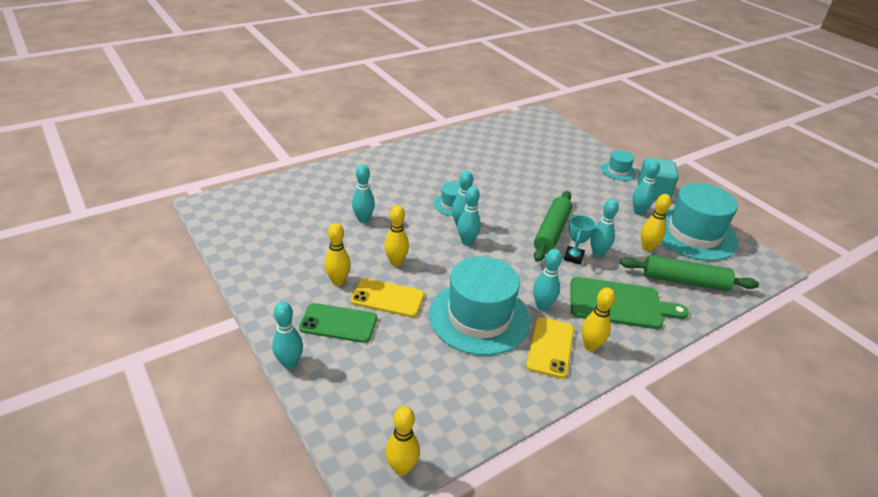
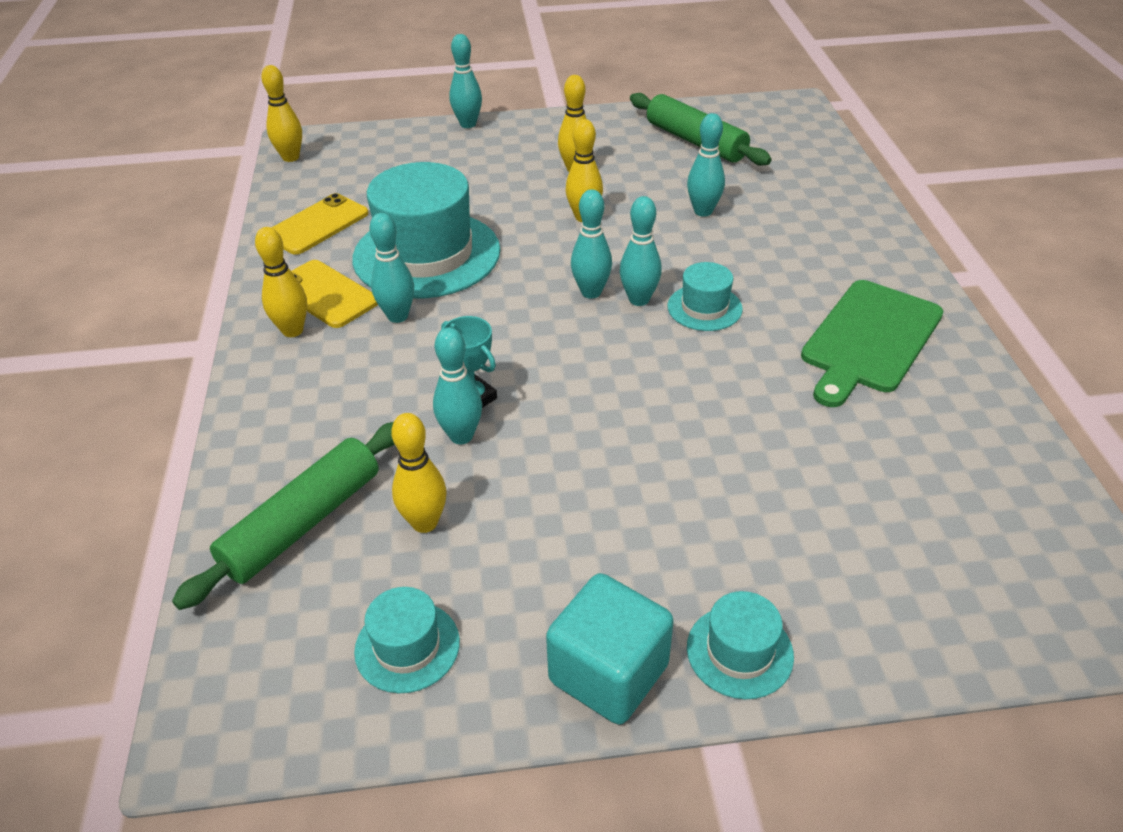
camera: 120 degrees right, 5 degrees up
green phone [299,303,377,343] -> none
yellow phone [351,278,424,317] -> yellow phone moved to [271,193,369,255]
green rolling pin [534,191,572,262] -> green rolling pin moved to [630,93,772,166]
green cutting board [570,277,689,329] -> green cutting board moved to [801,280,943,407]
turquoise bowling pin [632,160,660,215] -> none
turquoise hat [661,183,738,261] -> turquoise hat [354,587,460,693], size x0.47

